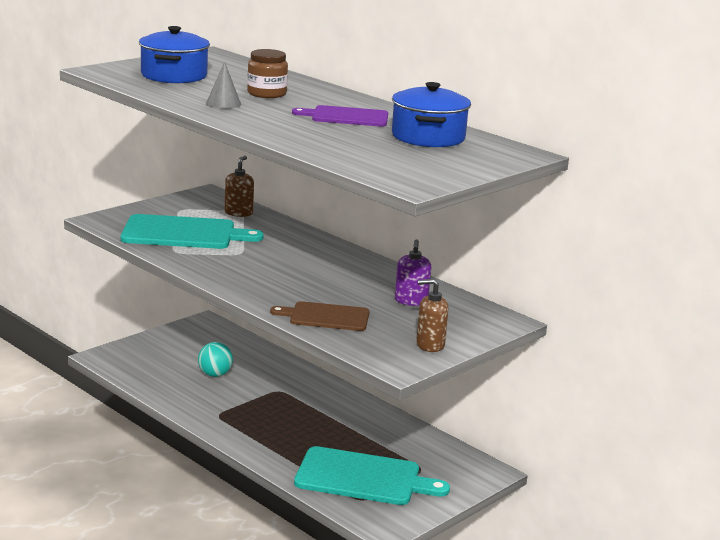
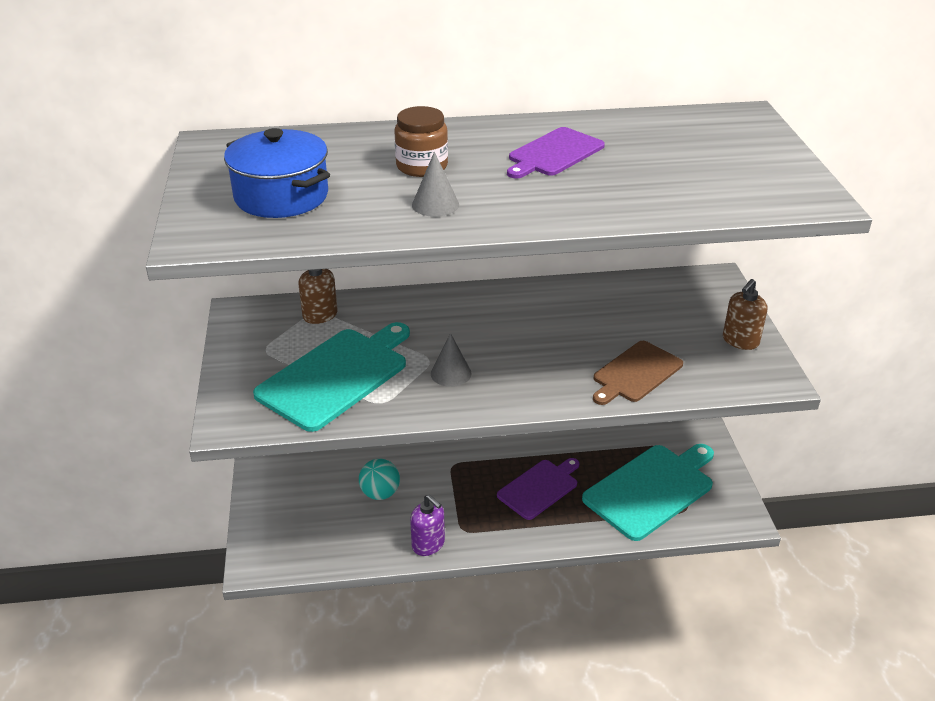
camera: 50 degrees left, 15 degrees up
blue pot [392,82,471,147] -> none
purple soap dispenser [395,239,431,306] -> purple soap dispenser moved to [410,494,445,556]
none -> grey cone [431,333,472,387]
none -> purple cutting board [497,458,579,520]

